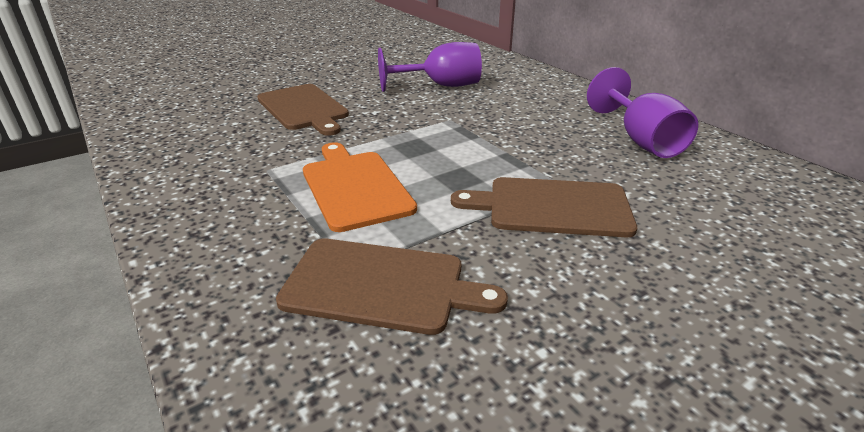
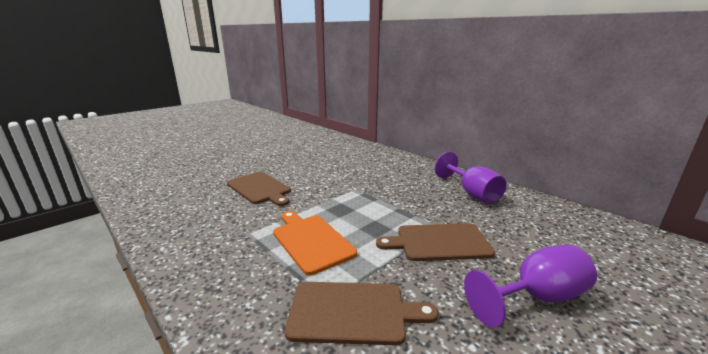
camera: 10 degrees left, 10 degrees down
purple goblet [378,42,482,92] -> purple goblet moved to [464,244,597,328]

